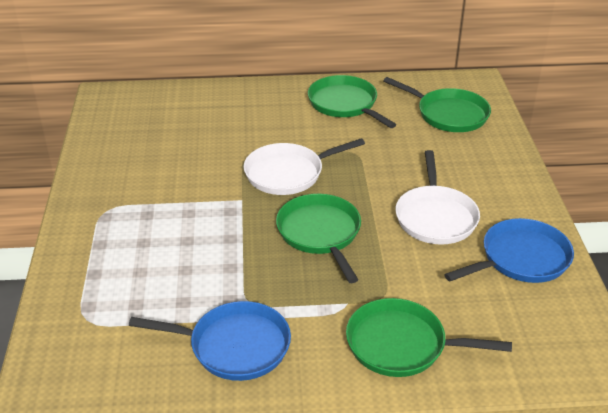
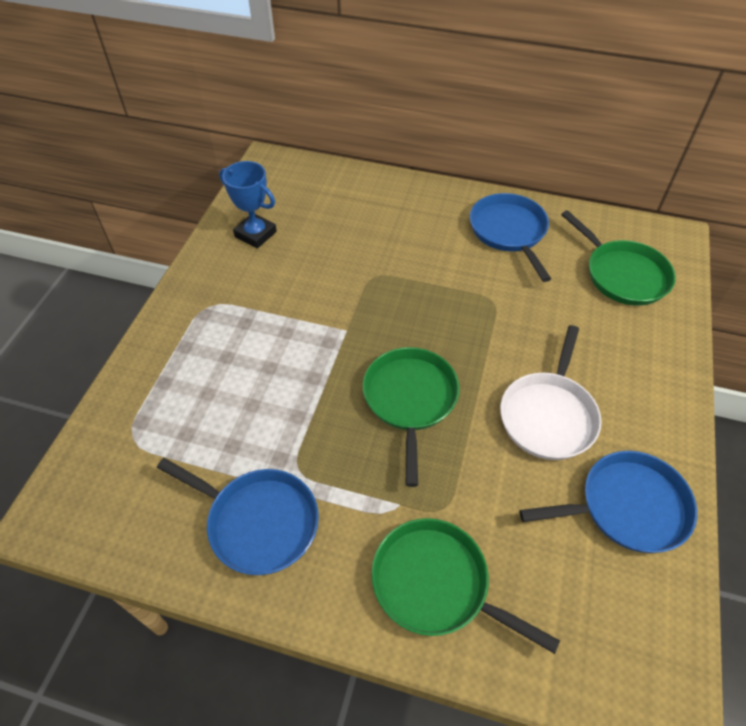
camera: 20 degrees right, 15 degrees up
white pan [244,138,365,195] -> none
green pan [308,75,397,128] -> blue pan [470,193,551,282]
none -> blue trophy [219,161,277,249]

